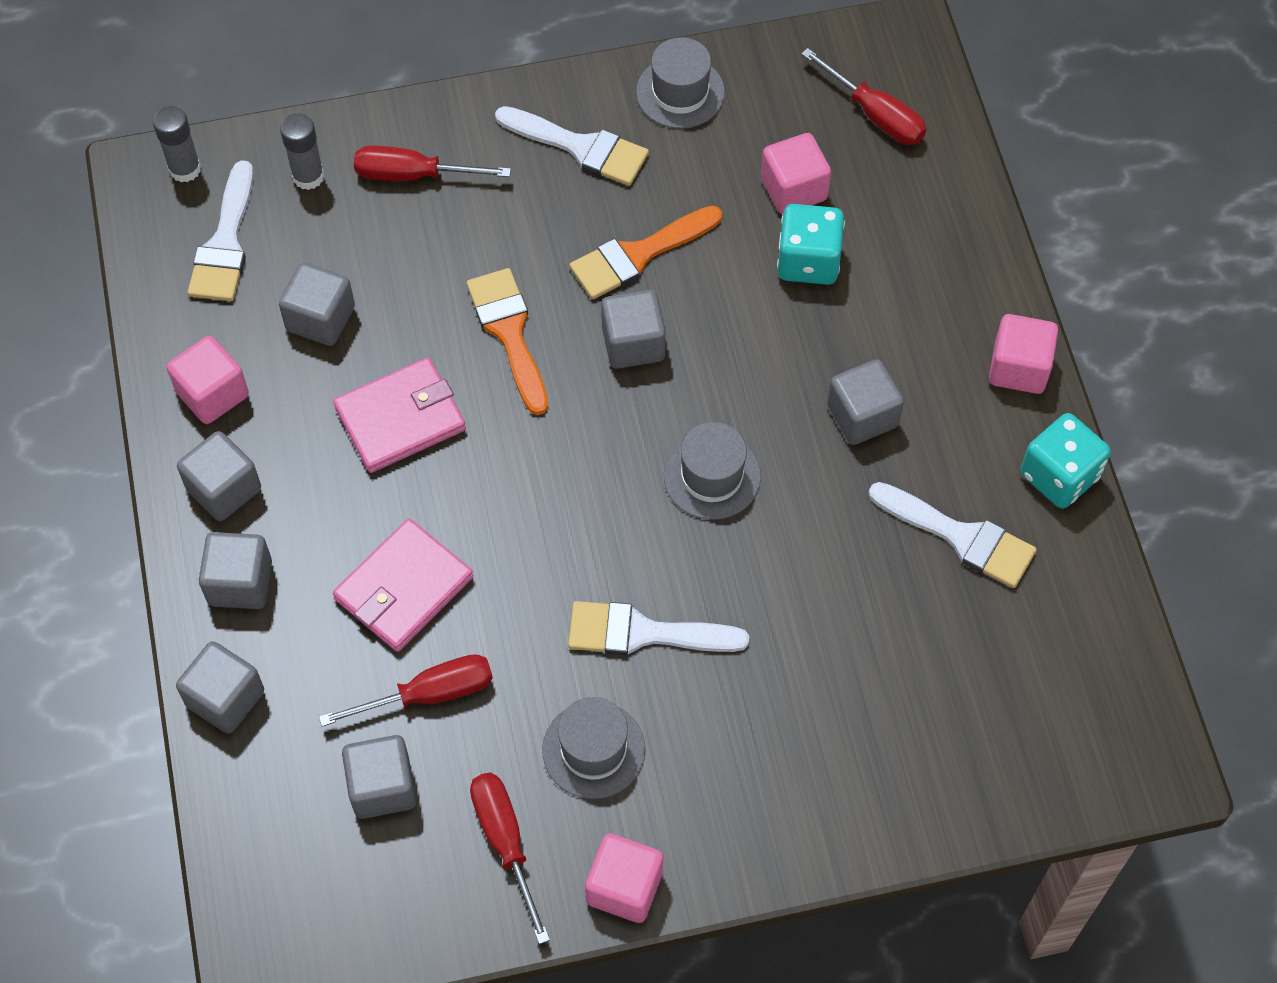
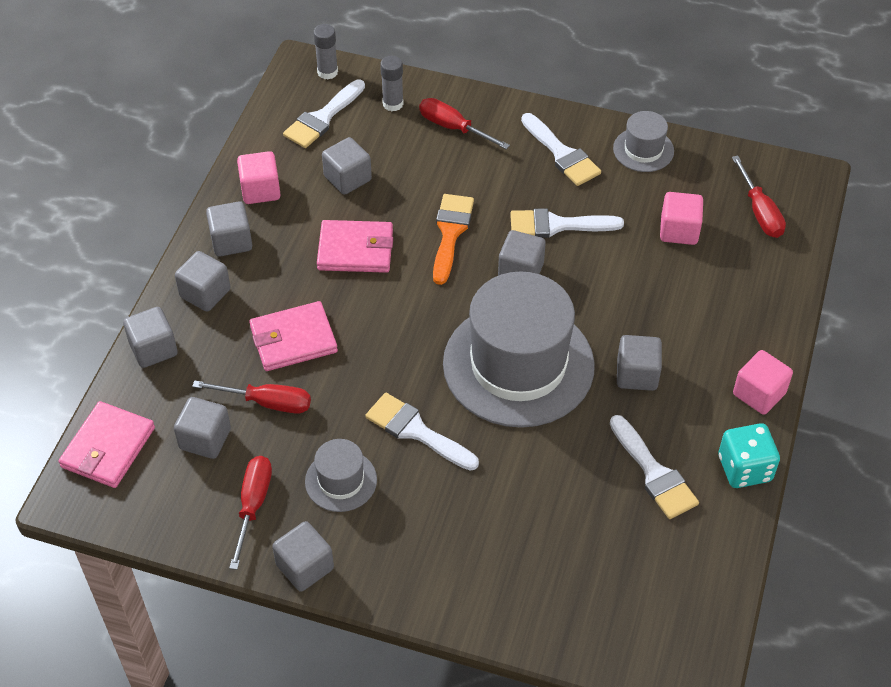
camera: 30 degrees right, 10 degrees down
orange brush [569,205,722,299] -> white brush [510,208,624,238]
pink cube [585,833,663,923] -> grey cube [272,521,334,592]
grey hat [664,422,761,520] -> grey hat [443,271,595,428], size x2.22
turquoise dice [777,204,845,285] -> none
none -> pink wallet [58,401,155,488]

